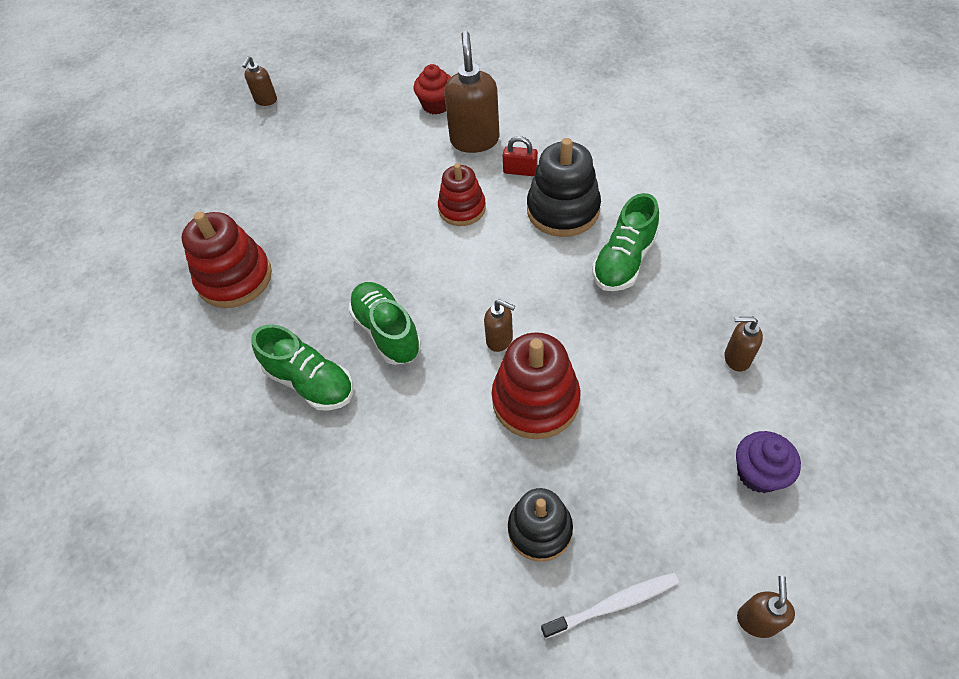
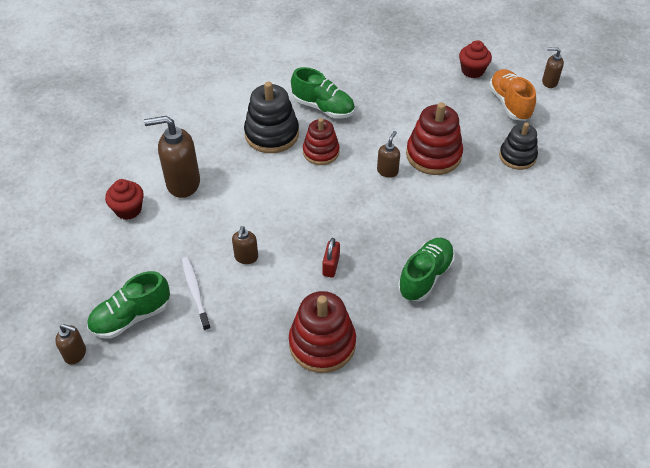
camera: 95 degrees left, 5 degrees down
green shoe [348,282,422,365] -> green shoe moved to [87,271,170,339]
red stacking toy [438,163,486,226] -> red stacking toy moved to [303,118,340,165]
red padlock [503,136,538,176] -> red padlock moved to [322,238,340,277]
white toothbrush [541,572,679,639] -> white toothbrush moved to [182,257,211,331]
brown soap dispenser [725,317,763,372] -> brown soap dispenser moved to [232,226,258,264]
purple cupcake [736,431,801,493] -> red cupcake [459,40,492,78]
none -> orange shoe [489,69,536,121]

